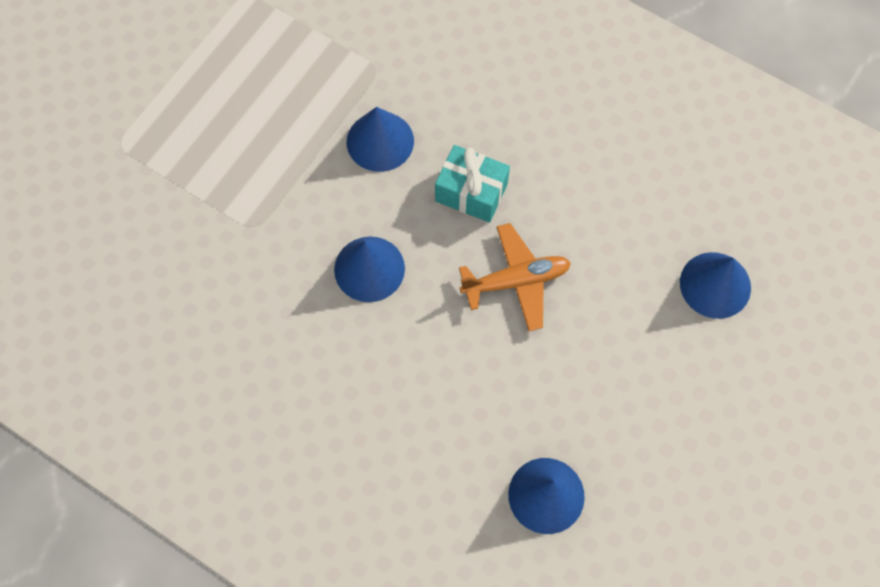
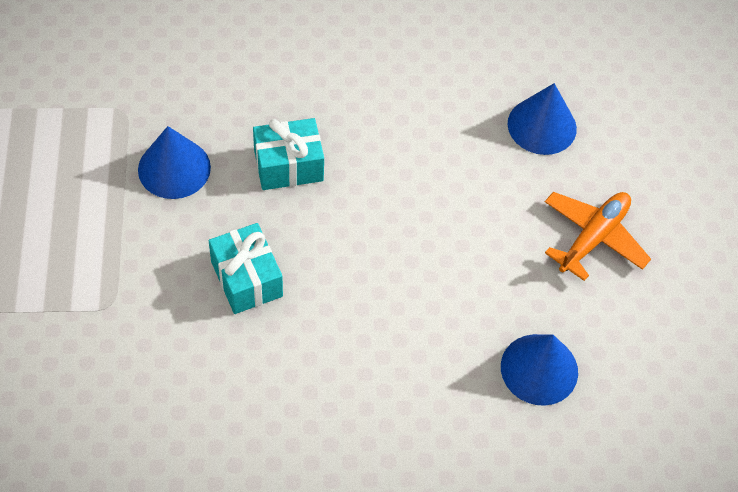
camera: 40 degrees left, 10 degrees down
blue cone [334,237,405,302] -> turquoise gift [209,223,283,314]
orange plane [459,223,571,331] -> orange plane moved to [545,192,651,281]

